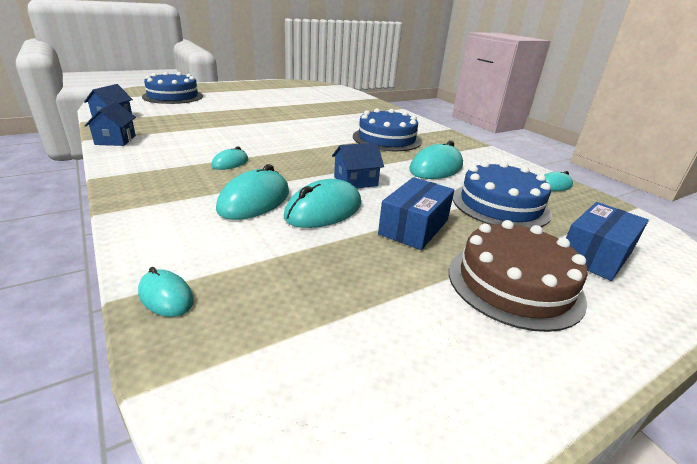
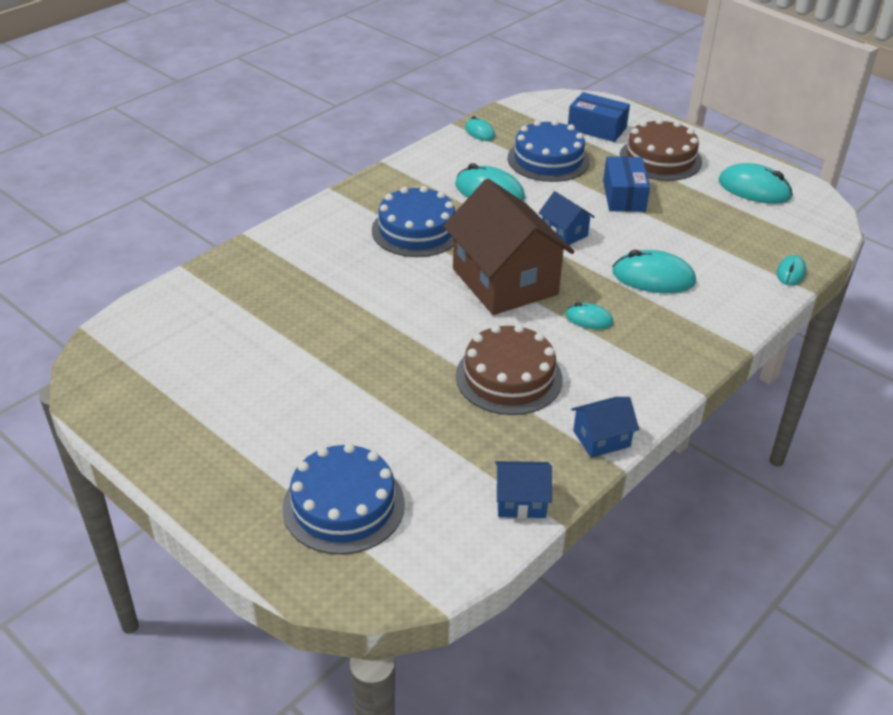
camera: 105 degrees left, 10 degrees up
turquoise mouse [284,179,361,228] -> turquoise mouse moved to [718,163,793,204]
blue box [378,177,454,250] -> blue box turned 75 degrees clockwise [603,156,650,212]
none -> brown house [443,179,574,315]
none -> brown cake [456,324,563,415]

